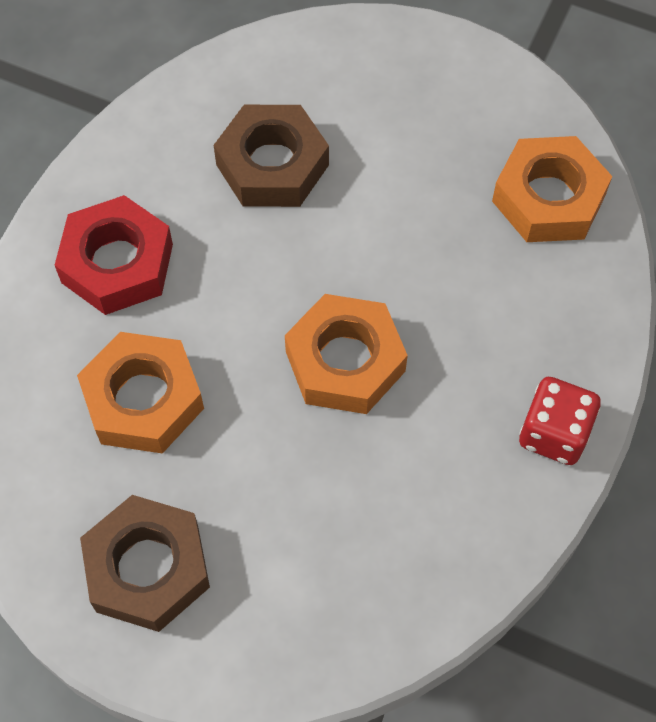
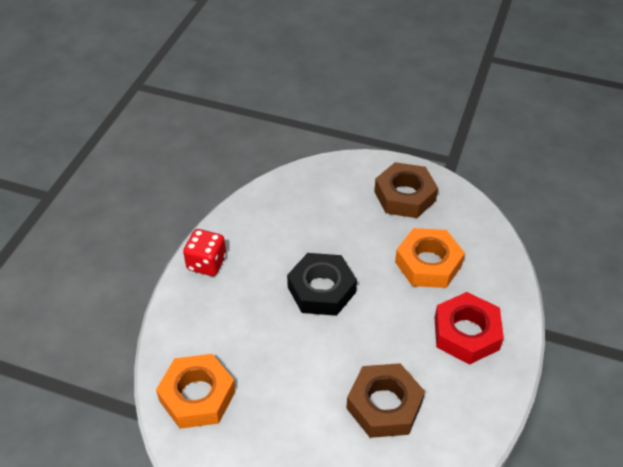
camera: 175 degrees right, 15 degrees down
orange nut [285,294,408,414] -> black nut [287,253,357,316]

